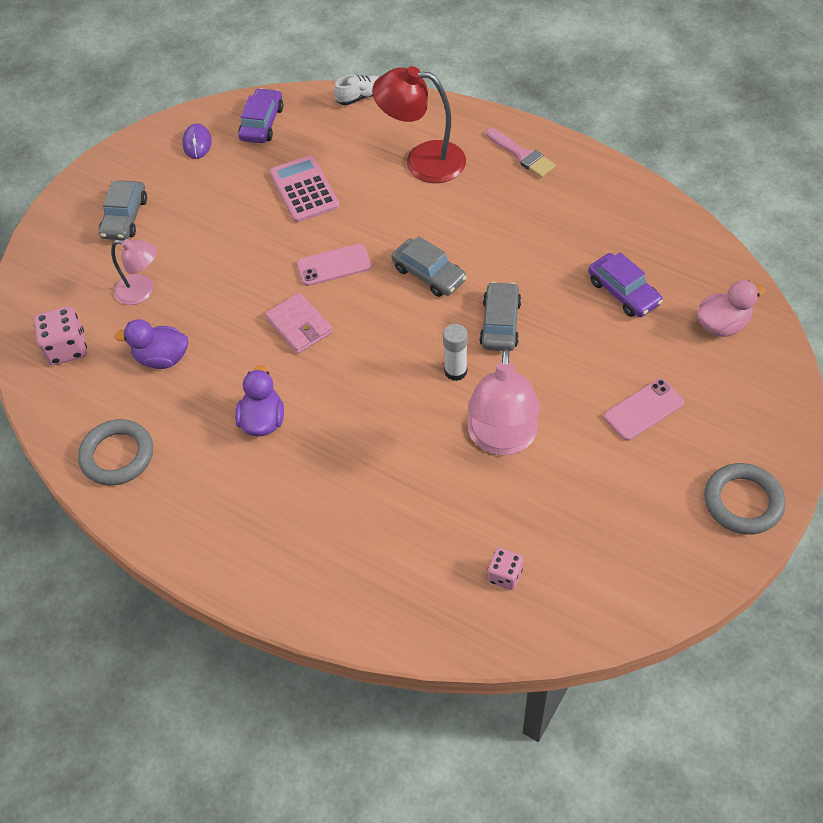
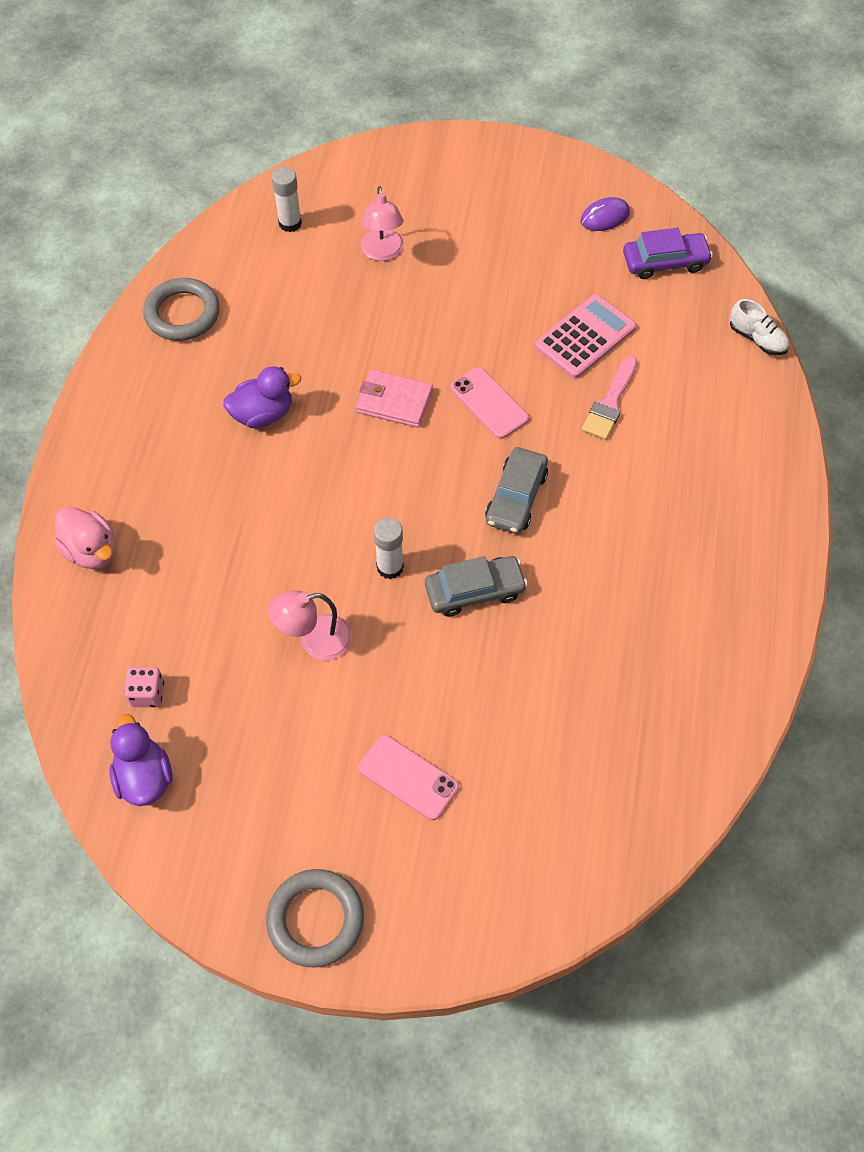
camera: 65 degrees right, 5 degrees up
pink dice [34,306,87,365] -> white glue stick [272,167,302,232]
grey car [99,180,147,240] -> none
purple duck [114,319,188,369] -> purple duck moved to [109,714,172,806]
pink wallet [265,292,333,354] -> pink wallet turned 75 degrees clockwise [356,369,433,428]
red lamp [372,66,466,183] -> none
pink lamp [467,348,540,455] -> pink lamp [269,590,352,660], size x0.62
pink brush [486,128,556,178] -> pink brush moved to [582,356,637,440]
purple car [588,252,663,317] -> none
pink duck [697,280,766,337] -> pink duck moved to [54,506,115,569]

